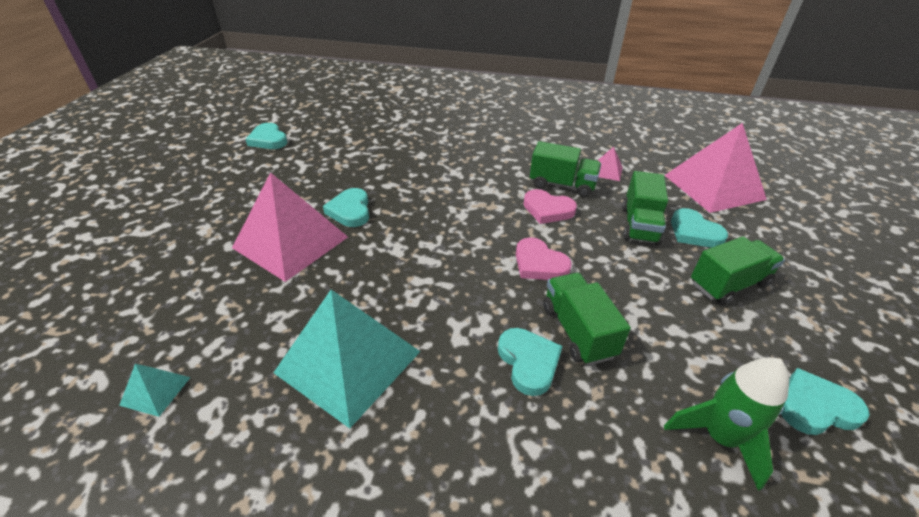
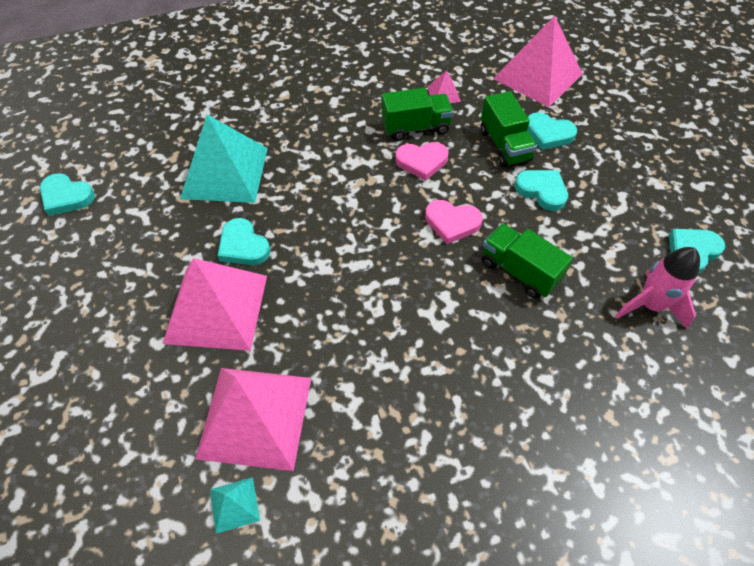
camera: 30 degrees left, 15 degrees up
turquoise pyramid [273,290,421,428] -> turquoise pyramid moved to [180,114,268,203]
turquoise heart [498,328,562,396] -> turquoise heart moved to [515,170,568,211]
green rocket [664,357,789,491] -> pink rocket [615,247,700,329]
green truck [691,236,785,305] -> none
none -> pink pyramid [195,368,311,471]

